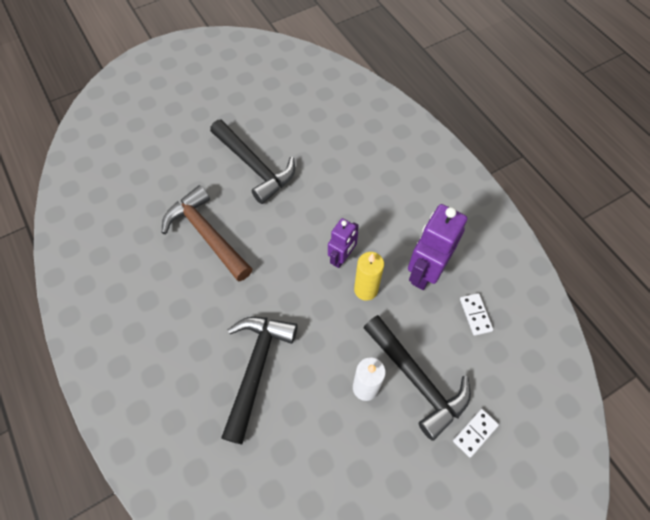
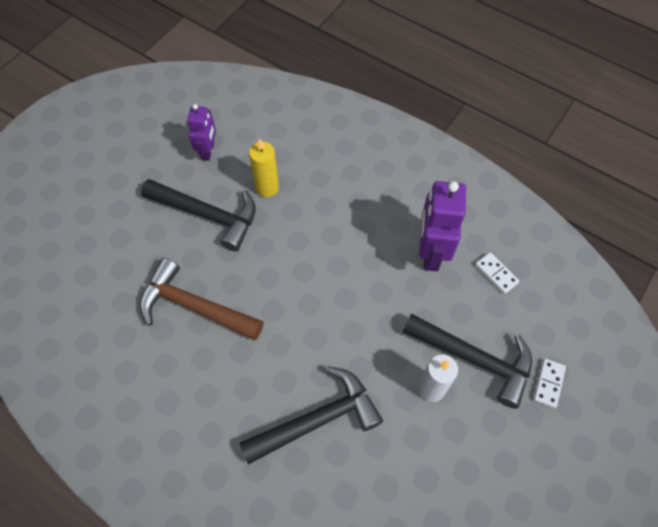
camera: 25 degrees left, 0 degrees up
black hammer [221,317,297,444] -> black hammer turned 75 degrees clockwise [239,366,383,465]
purple robot [328,218,359,268] -> purple robot moved to [187,104,216,161]
yellow candle [354,252,384,301] -> yellow candle moved to [249,139,279,197]

